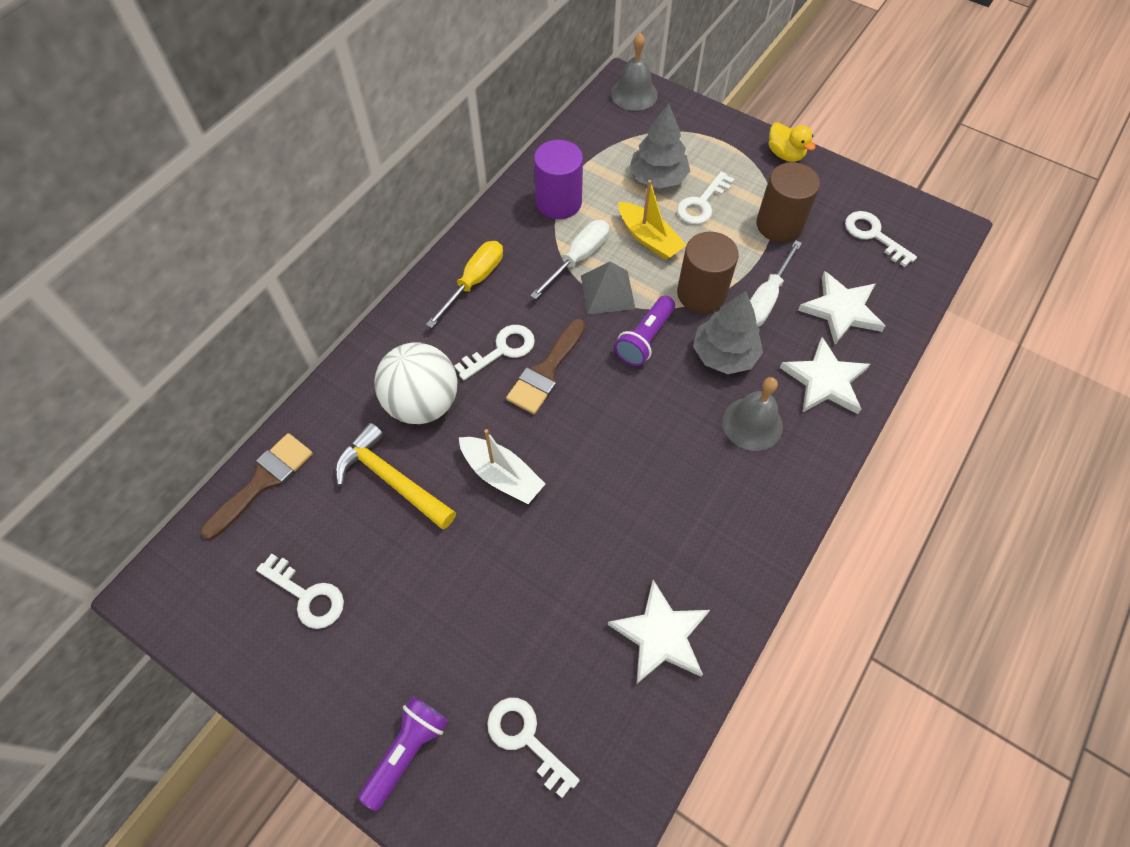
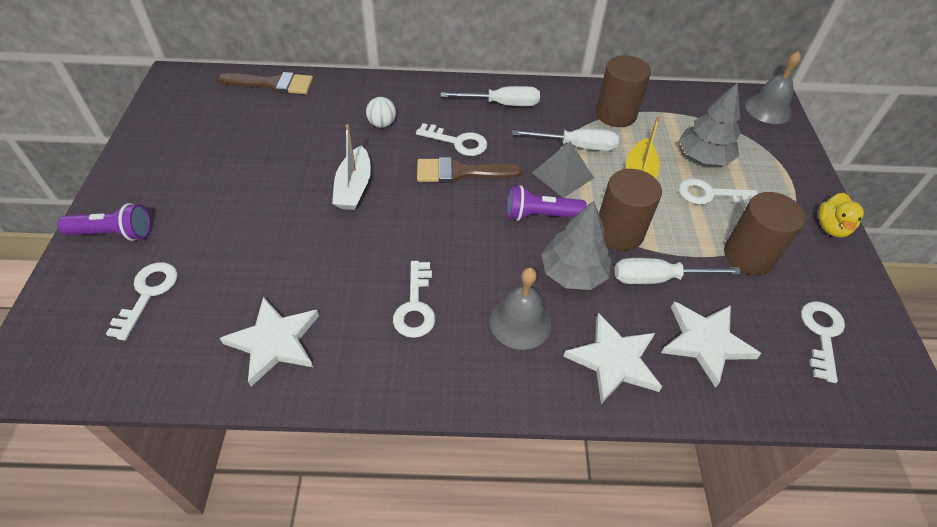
camera: 55 degrees right, 10 degrees down
white key [256,554,344,629] -> white key moved to [393,261,435,338]
yellow hammer [335,423,456,529] -> none
white ball [374,342,458,424] -> white ball [366,97,396,128], size x0.47
yellow screwdriver [426,241,503,328] -> white screwdriver [441,86,540,106]
purple cylinder [534,140,583,219] -> brown cylinder [596,55,651,127]

